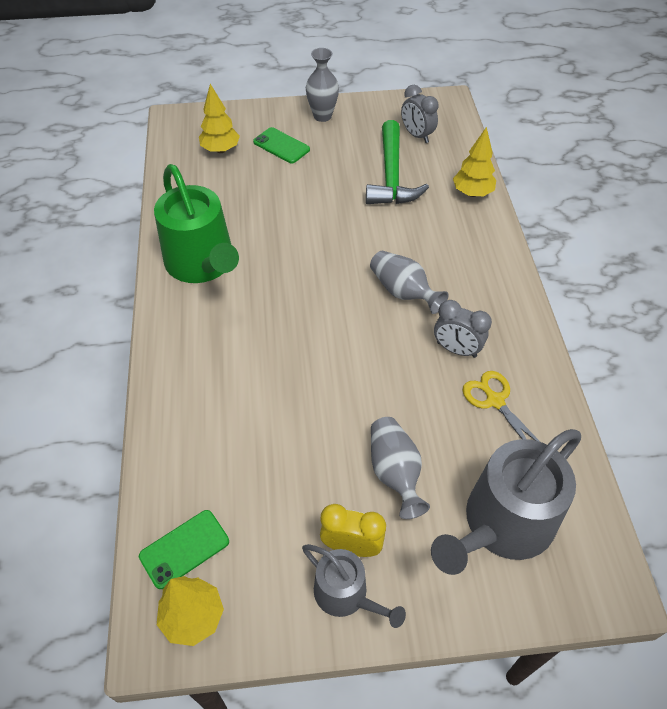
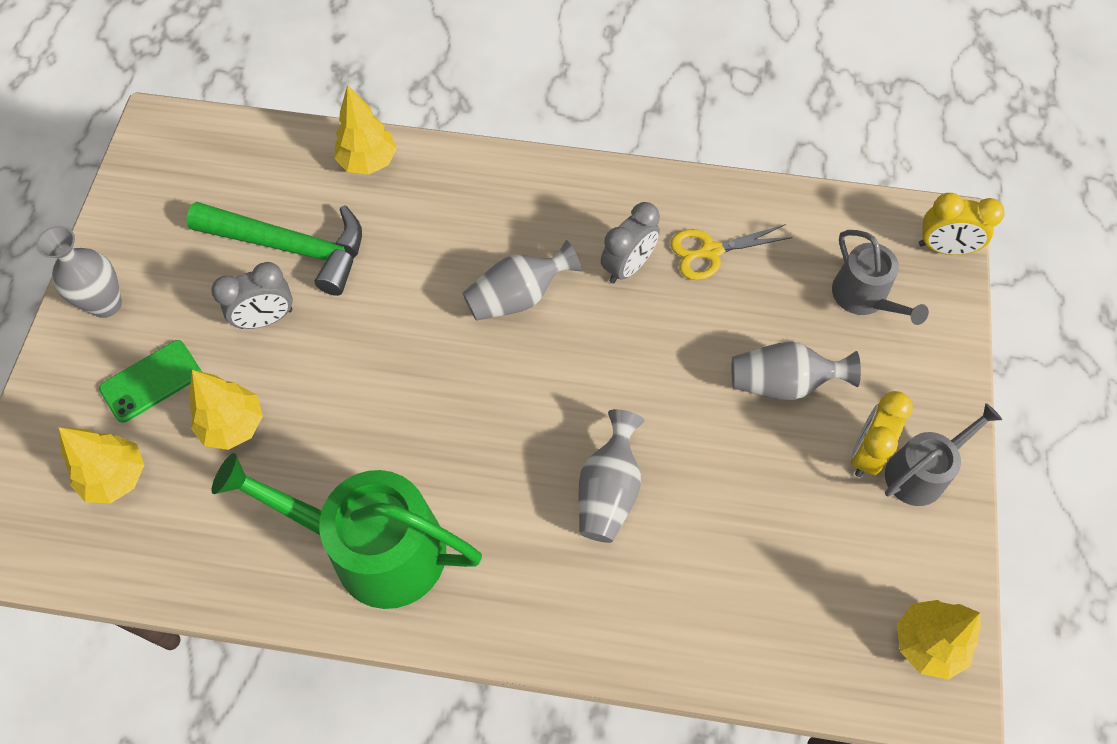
camera: 75 degrees left, 10 degrees up
green phone [139,510,229,589] -> none
green watering can [154,164,239,283] -> green watering can turned 150 degrees counterclockwise [212,453,482,609]
grey clock [401,85,438,143] -> grey clock moved to [211,262,293,329]
grey watering can [431,429,581,575] -> grey watering can [832,230,929,325], size x0.55
none -> yellow tree [189,370,263,450]
none -> grey vase [579,409,644,543]
none -> yellow clock [919,193,1005,255]

